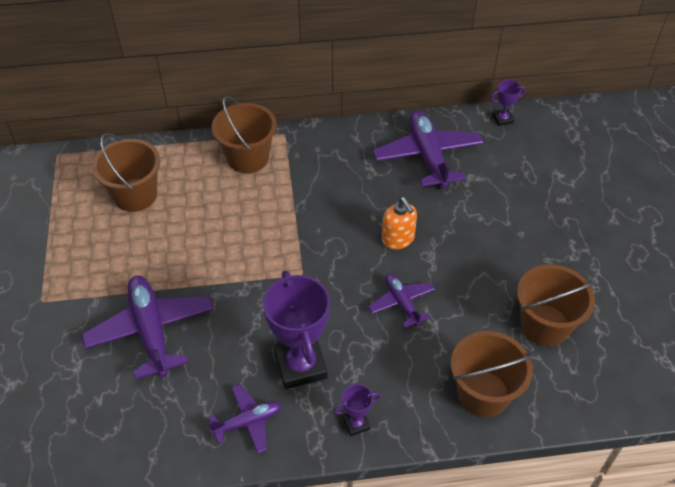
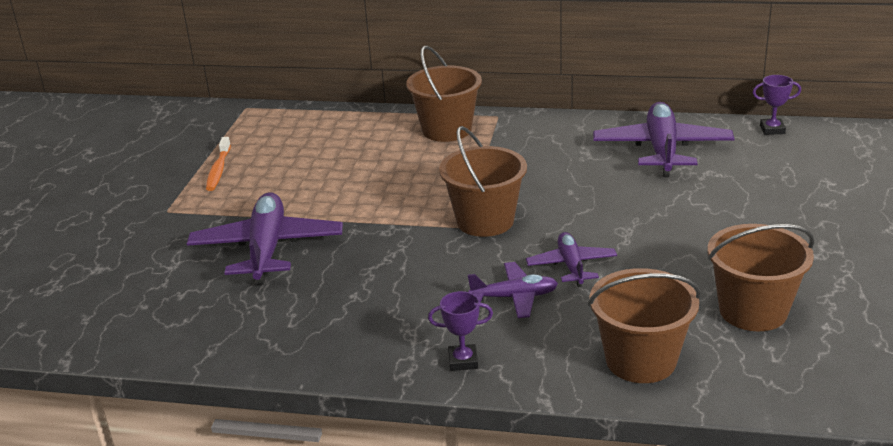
camera: 20 degrees right, 20 degrees down
brown bucket [92,133,161,212] -> brown bucket moved to [439,126,527,237]
purple plane [208,384,281,454] -> purple plane moved to [468,262,558,318]
purple trophy [263,270,330,389] -> none
orange soap dispenser [382,197,417,249] -> none
none -> orange toothbrush [206,137,231,191]

